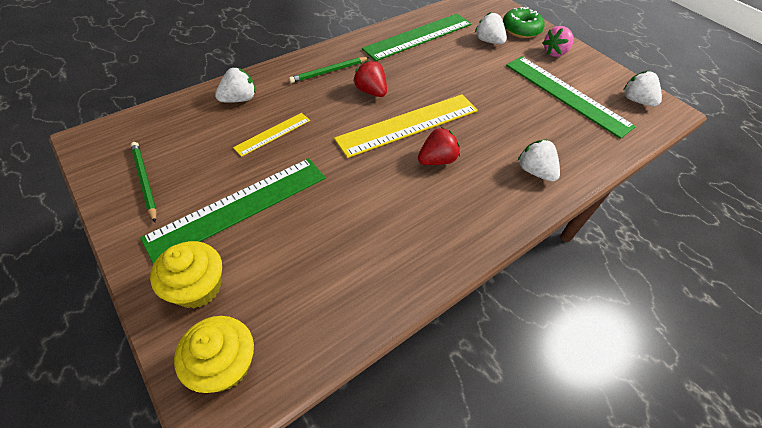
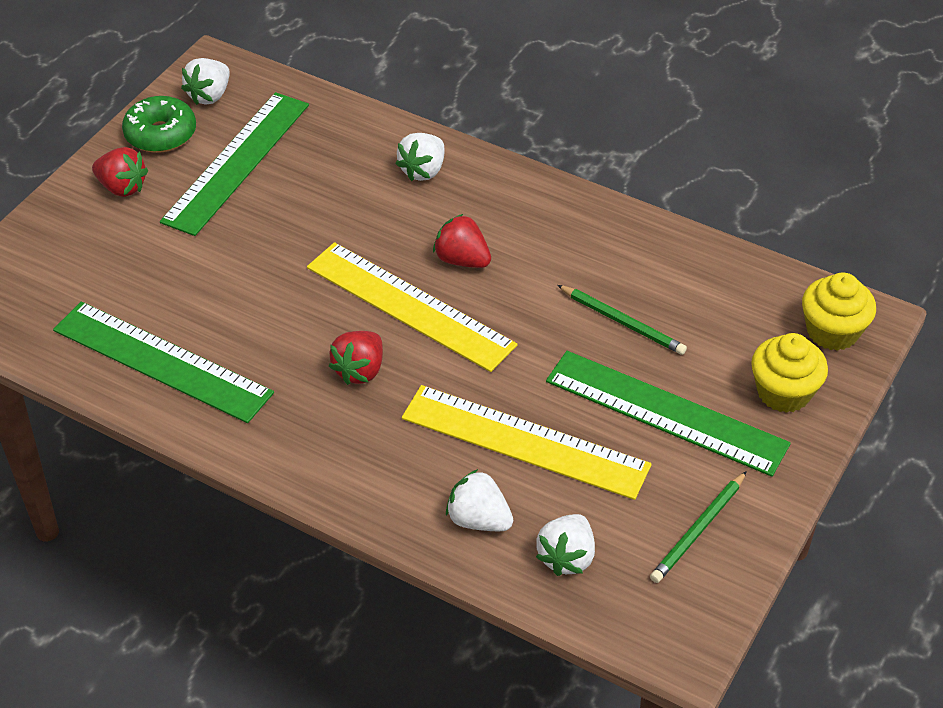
camera: 110 degrees left, 5 degrees down
yellow ruler [233,113,310,157] -> yellow ruler [402,385,652,500], size x1.95
green pencil [289,57,369,83] -> green pencil moved to [557,285,687,355]
white strawberry [475,12,507,44] -> white strawberry moved to [536,514,595,576]
green donut [503,7,545,38] -> green donut moved to [122,96,196,153]
pink strawberry [542,26,574,57] -> red strawberry [92,147,148,197]

